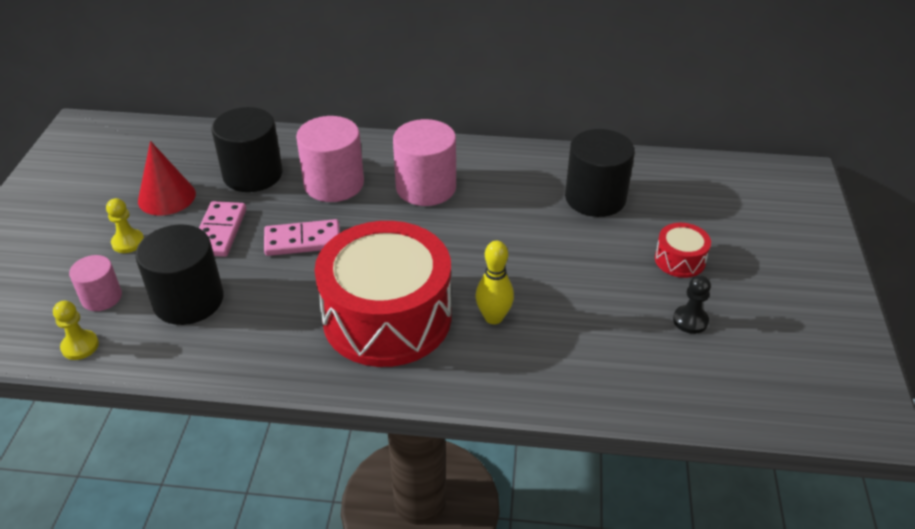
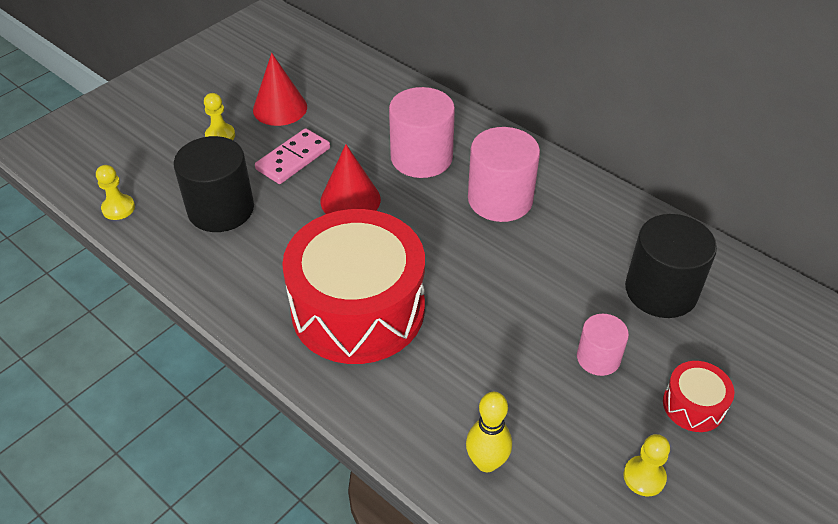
camera: 35 degrees right, 5 degrees up
pink cylinder [69,255,122,311] -> pink cylinder moved to [577,314,629,376]
black cylinder [211,107,283,192] -> none
pink domino [264,219,340,256] -> red cone [320,144,381,214]
yellow bowling pin [476,241,514,324] -> yellow bowling pin moved to [466,392,512,472]
black pawn [673,275,711,334] -> yellow pawn [623,434,670,496]

